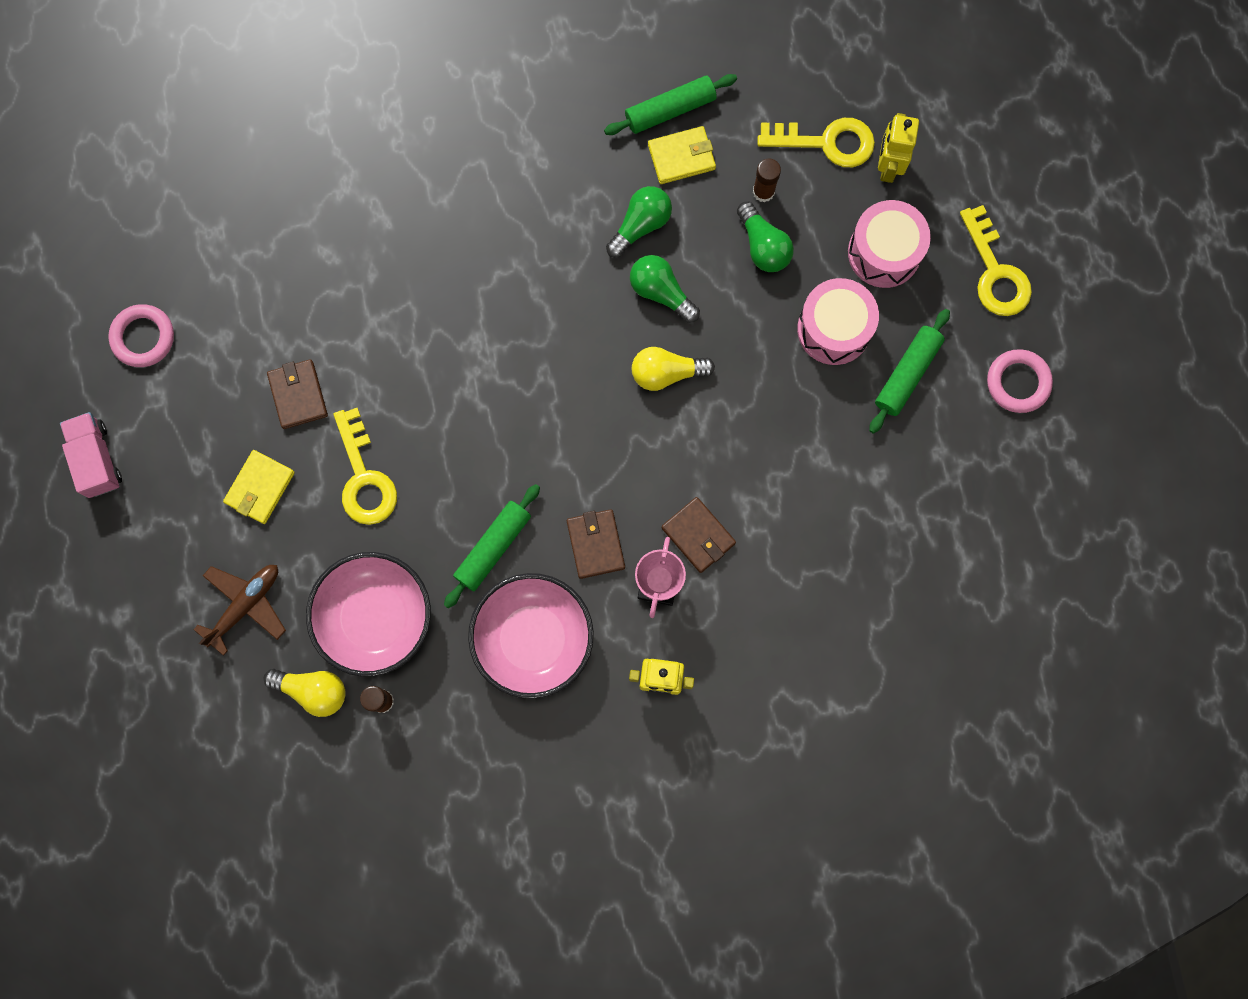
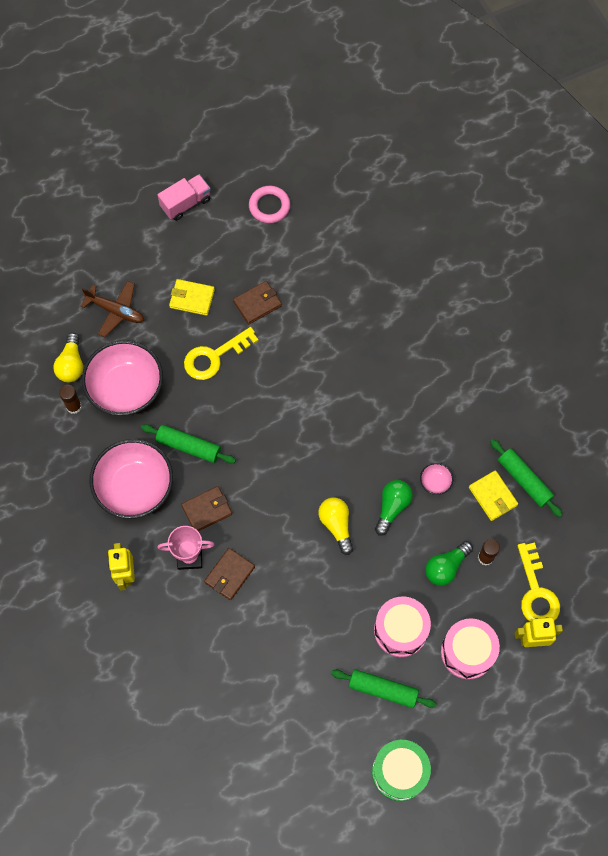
camera: 75 degrees right, 10 degrees down
green light bulb [606,186,672,258] -> pink bowl [420,463,453,495]
yellow key [960,205,1032,316] -> none
pink ring [987,349,1053,413] -> green drum [372,740,431,801]

